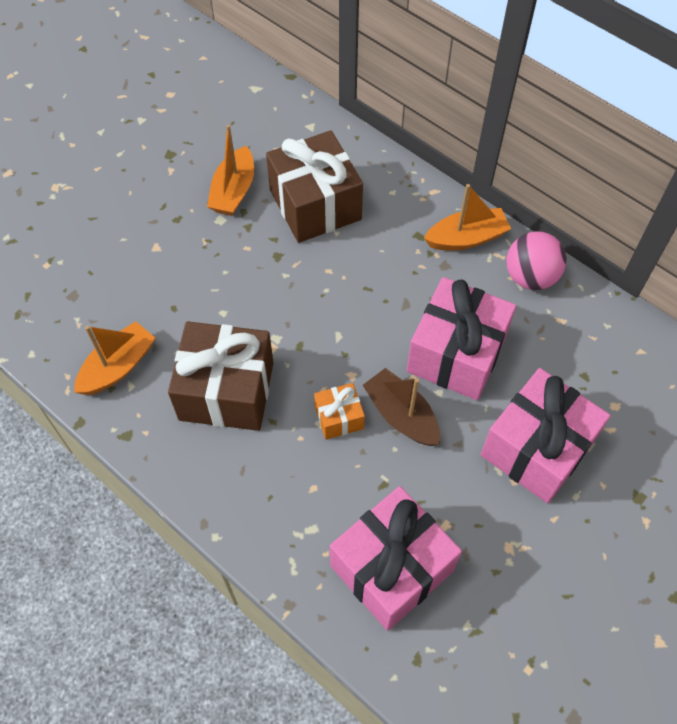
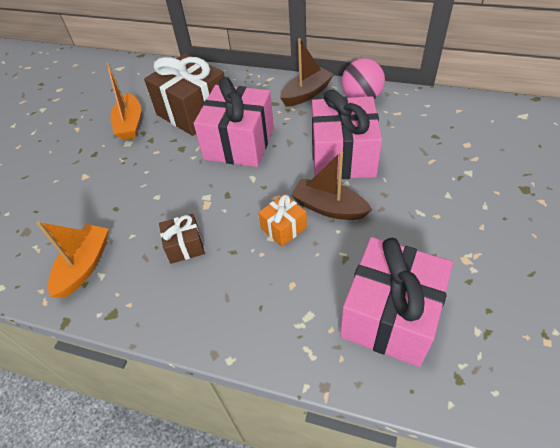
camera: 20 degrees left, 10 degrees down
brown gift [168,321,274,431] -> brown gift [159,214,205,264], size x0.48
orange boat [424,184,511,250] -> brown boat [280,38,334,107]
pink gift [481,368,611,503] -> pink gift moved to [194,77,274,167]

